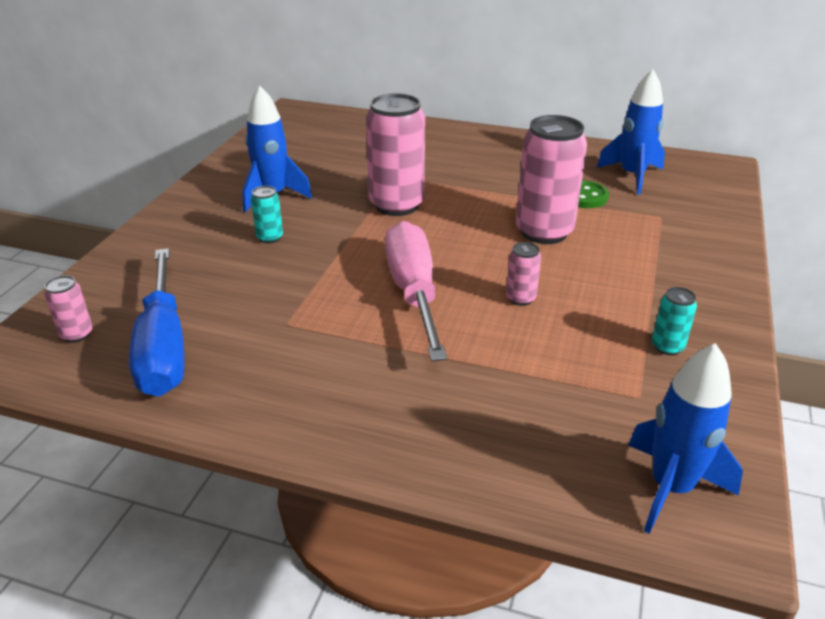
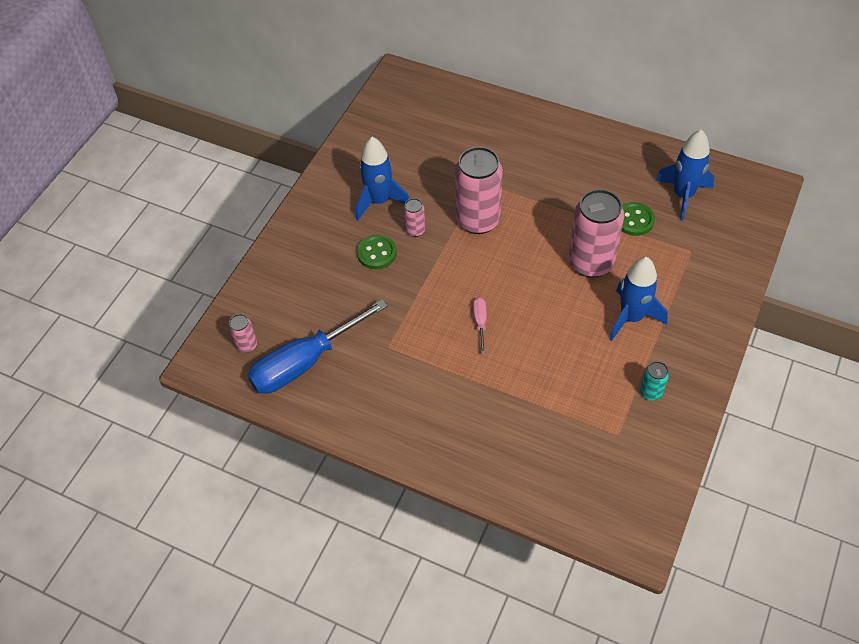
camera: 10 degrees right, 20 degrees up
blue screwdriver [129,248,185,397] -> blue screwdriver turned 60 degrees clockwise [248,299,388,394]
turquoise can [251,186,283,244] -> green button [357,235,397,269]
pink screwdriver [385,221,447,361] -> pink screwdriver [473,297,487,354], size x0.42
pink can [506,242,541,306] -> pink can moved to [403,198,426,237]
blue rocket [628,343,743,534] -> blue rocket moved to [609,257,668,341]

